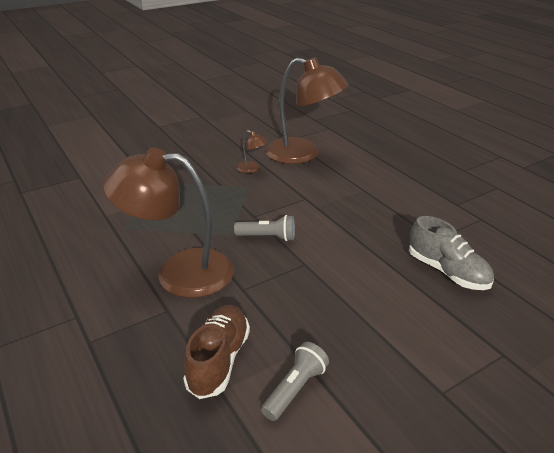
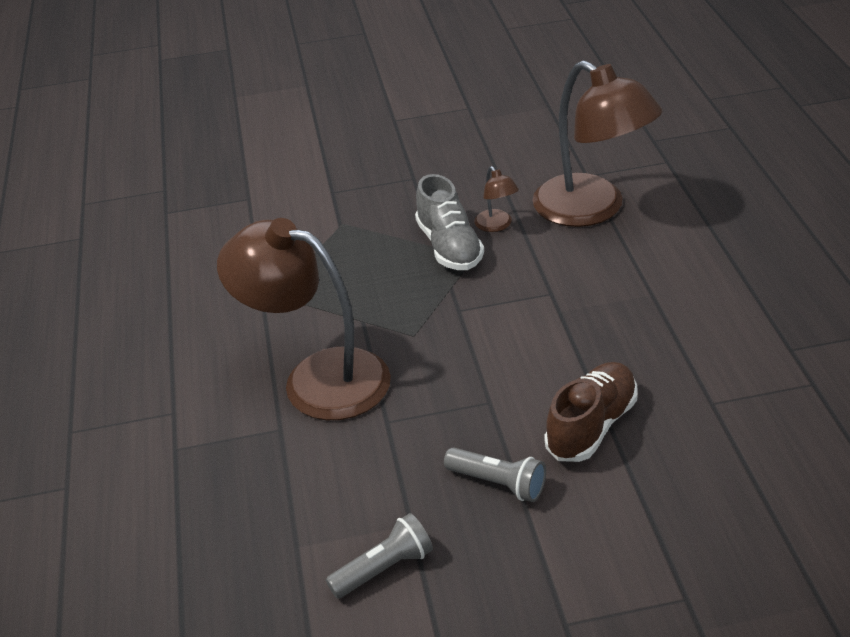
camera: 25 degrees right, 5 degrees up
brown shoe [183,305,250,399] -> brown shoe moved to [544,362,638,462]
grey flashlight [234,215,295,241] -> grey flashlight moved to [444,447,546,502]
grey shoe [409,216,494,290] -> grey shoe moved to [415,174,484,270]

